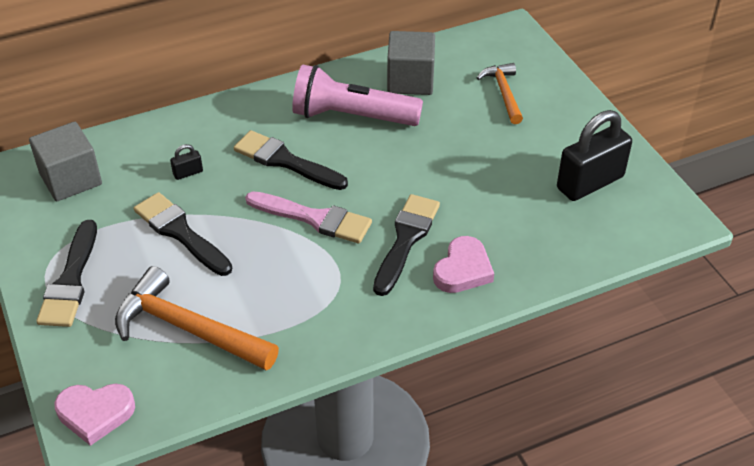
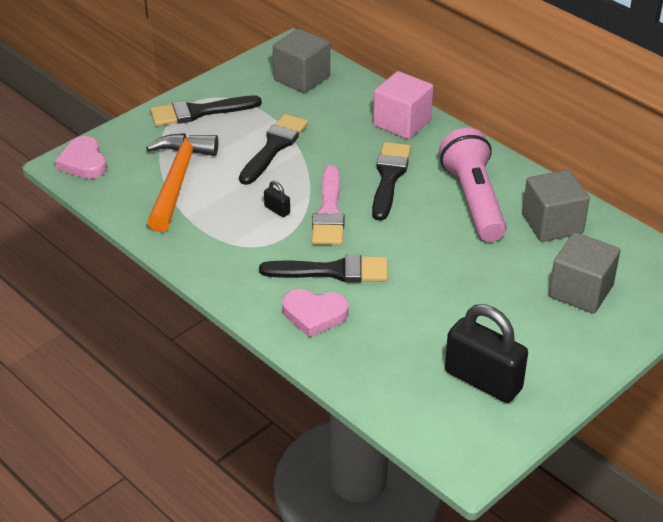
camera: 70 degrees right, 5 degrees down
black padlock [170,144,203,180] -> black padlock moved to [264,181,290,217]
orange hammer [477,63,523,124] -> grey cube [549,232,620,314]
none -> pink cube [373,71,433,139]

